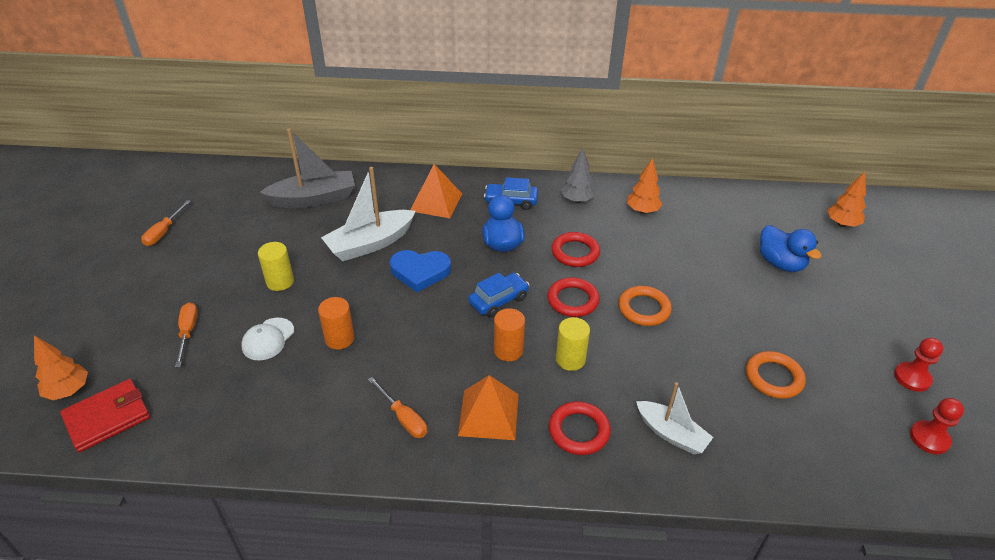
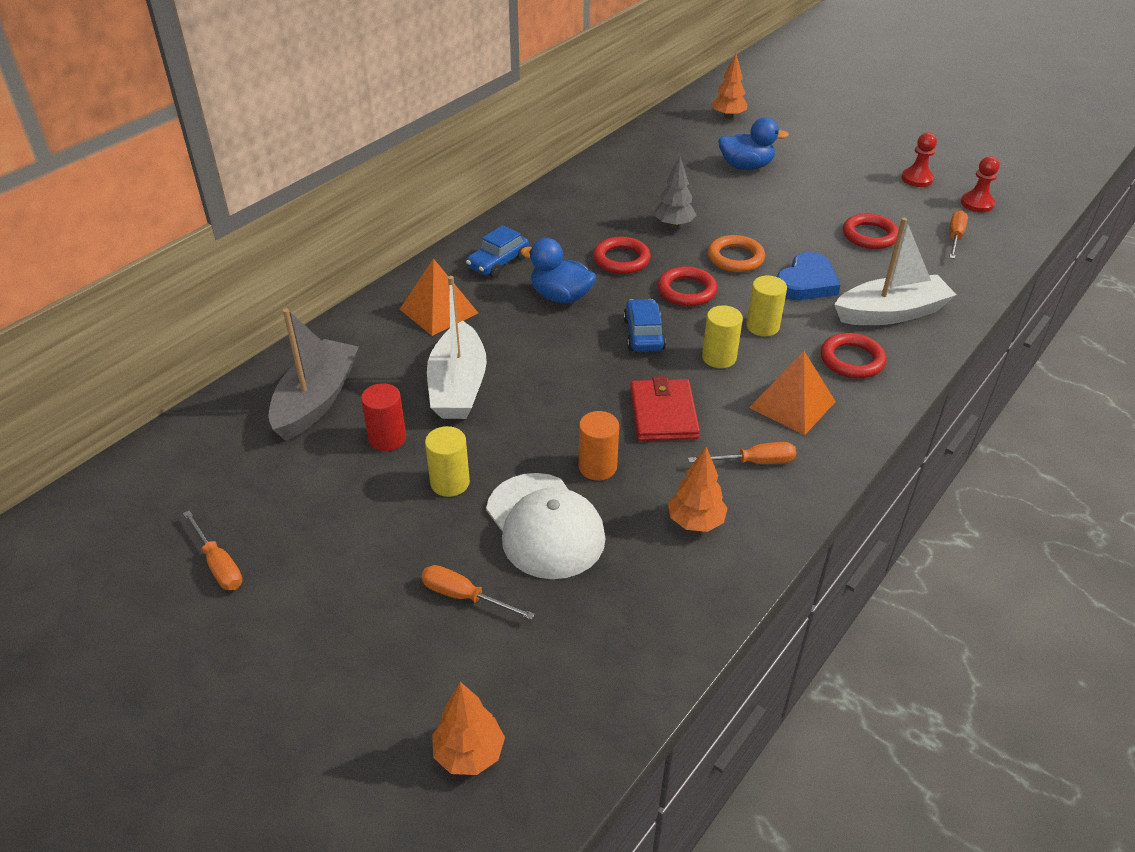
camera: 55 degrees left, 0 degrees up
red wallet [60,379,150,452] -> red wallet moved to [630,376,700,441]
white cap [241,318,294,360] -> white cap [486,473,606,579], size x1.76
blue heart [390,250,451,292] -> blue heart moved to [777,252,840,300]
orange cylinder [494,308,525,361] -> yellow cylinder [702,305,743,368]
grey tree [561,148,595,203] -> grey tree moved to [654,156,697,228]
orange tree [627,158,663,214] -> orange tree moved to [668,447,728,532]
white boat [636,382,713,455] -> white boat [834,218,956,325], size x1.54
orange ring [746,351,806,399] -> red ring [843,213,899,249]
none -> red cylinder [361,383,406,451]
none -> orange screwdriver [949,210,968,259]

